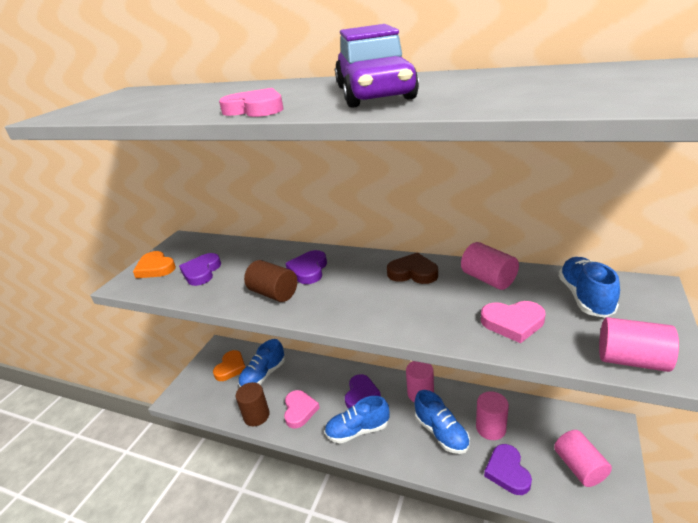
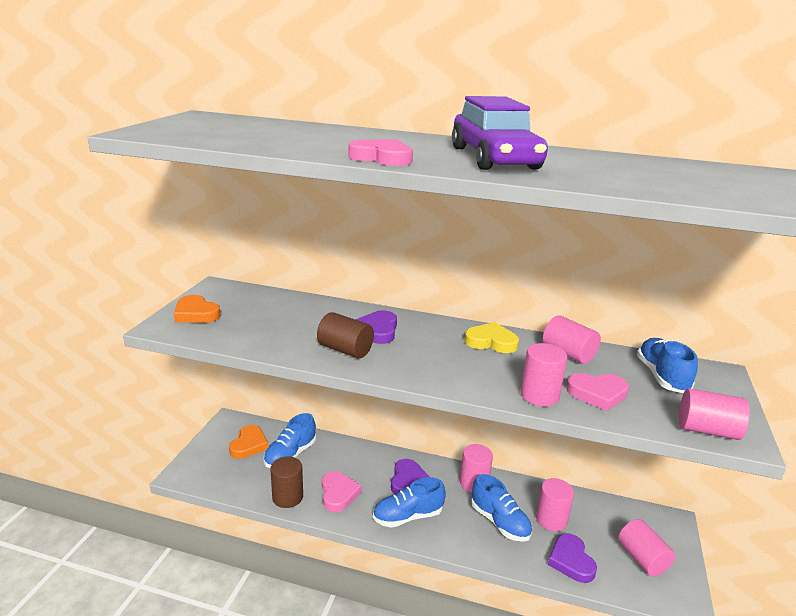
camera: 10 degrees left, 5 degrees down
purple heart [179,253,221,286] -> none
brown heart [387,253,438,284] -> yellow heart [465,322,519,353]
none -> pink cylinder [521,343,567,407]

